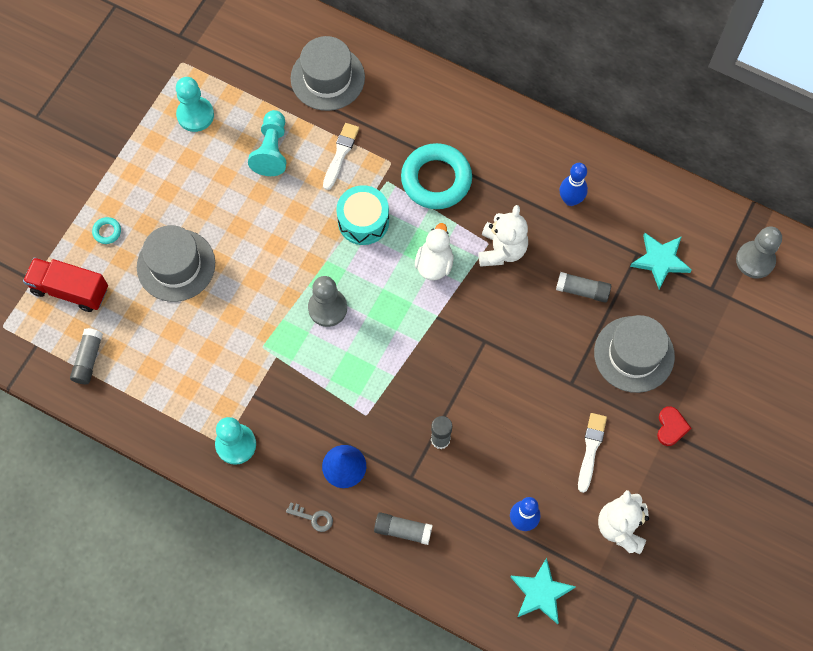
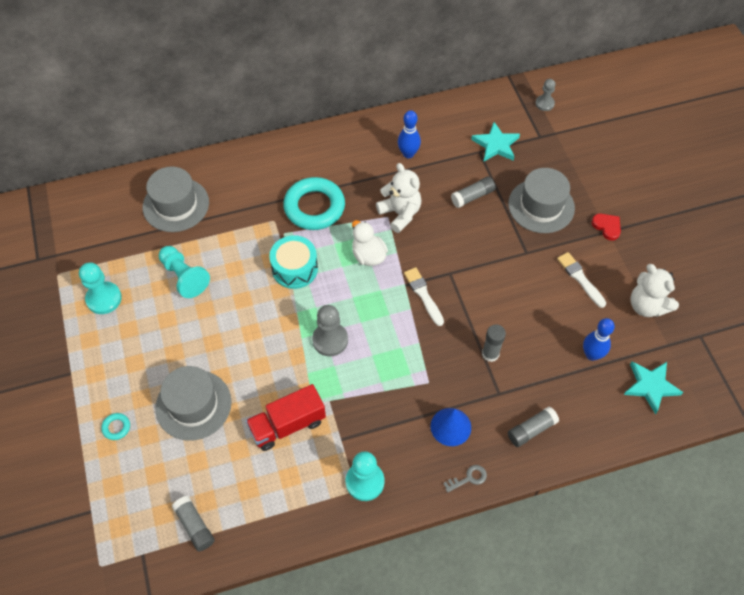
camera: 45 degrees left, 10 degrees down
red truck [23,258,108,312] -> red truck moved to [246,384,326,451]
white brush [323,123,359,190] -> white brush moved to [404,267,444,326]
grey pawn [736,227,782,278] -> grey pawn [535,79,556,111], size x0.62

